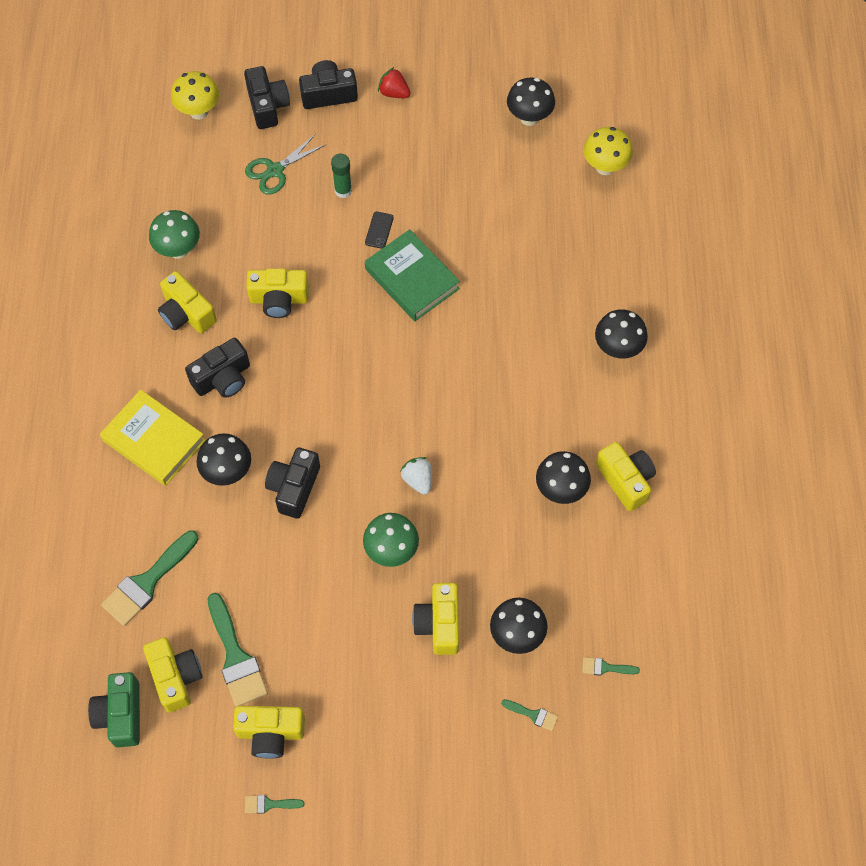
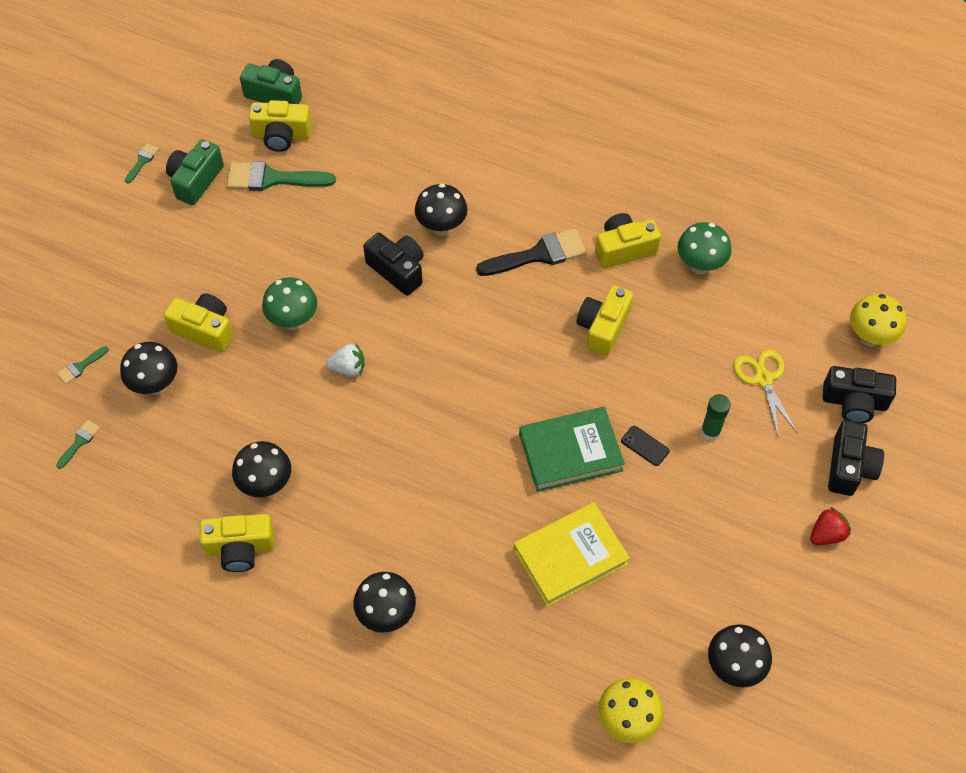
camera: 115 degrees right, 5 degrees down
yellow book [100,390,206,486] -> yellow book moved to [514,502,630,607]
green brush [101,530,199,626] -> none
black camera [185,338,250,398] -> black brush [476,228,587,276]
yellow camera [233,706,305,759] -> green camera [166,140,224,205]
green scissors [245,134,327,194] -> yellow scissors [734,350,797,436]

